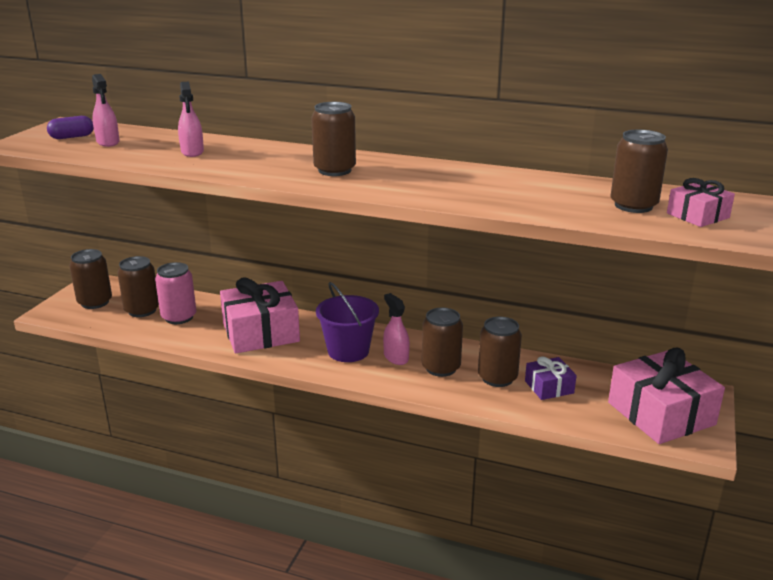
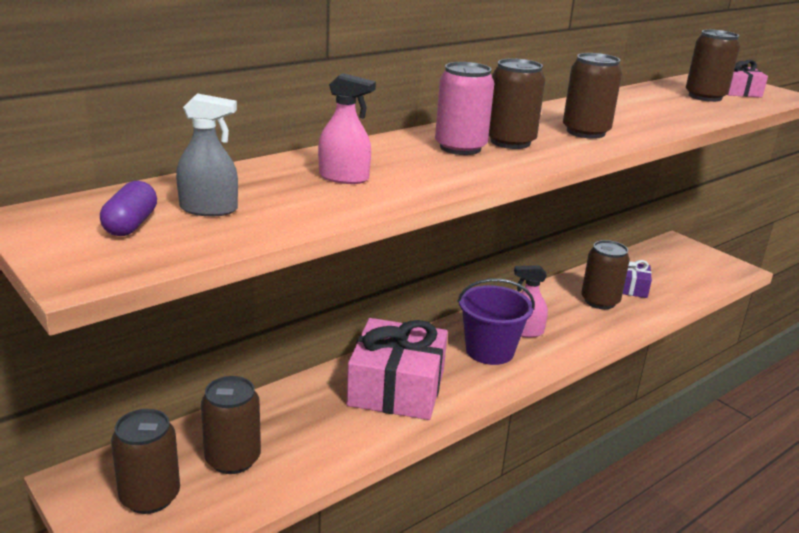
camera: 60 degrees left, 0 degrees up
pink spray bottle [92,74,120,147] -> grey spray bottle [176,93,238,216]
pink can [155,262,196,324] -> pink can moved to [435,62,494,155]
brown can [422,308,463,377] -> brown can moved to [563,53,622,139]
pink gift [608,347,725,444] -> none

